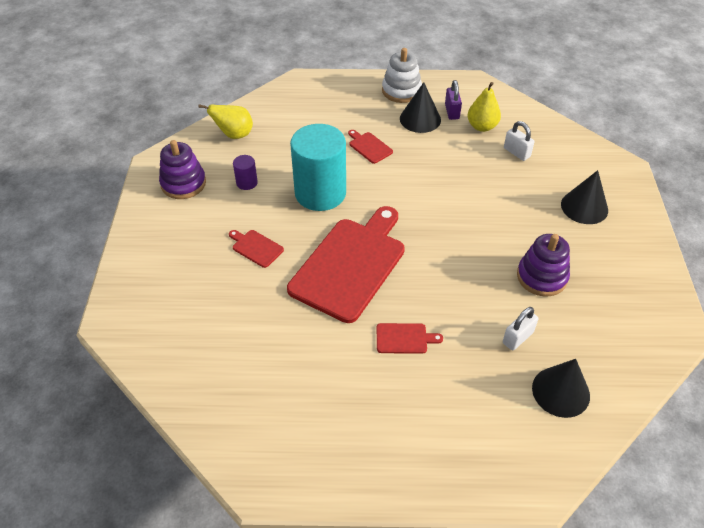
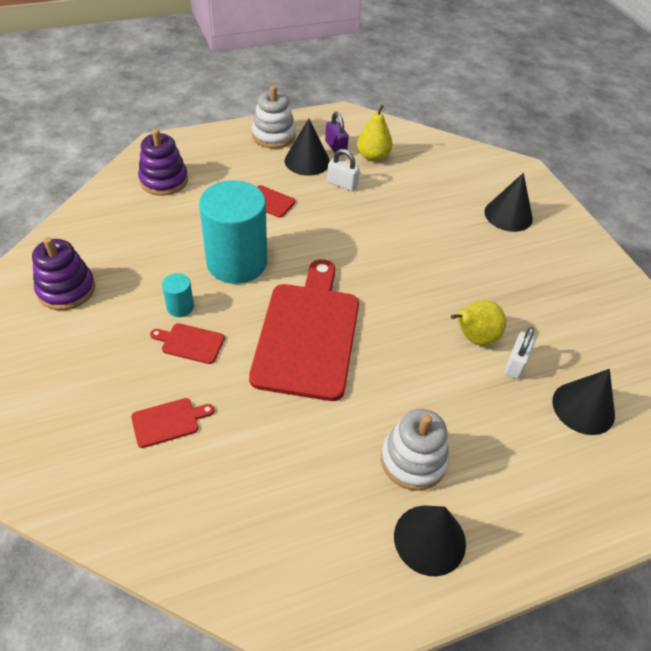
camera: 25 degrees left, 0 degrees up
yellow pear [198,104,253,139] -> yellow pear moved to [451,300,506,346]
purple cylinder [233,155,258,190] -> none
red cutting board [377,323,443,354] -> red cutting board moved to [131,398,214,448]
white padlock [504,121,534,161] -> white padlock moved to [327,149,360,191]
purple stacking toy [517,234,570,296] -> purple stacking toy moved to [138,129,188,196]
none -> turquoise cylinder [162,273,194,317]
none -> white stacking toy [381,409,449,491]
none -> black cone [394,505,466,576]

